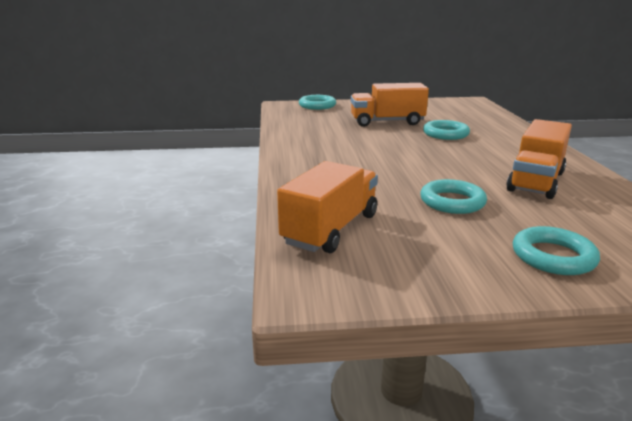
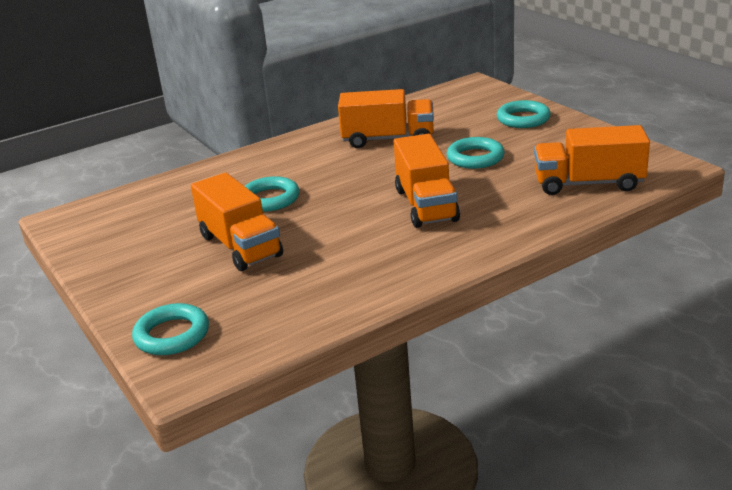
camera: 115 degrees left, 5 degrees up
none -> orange truck [394,134,460,228]

